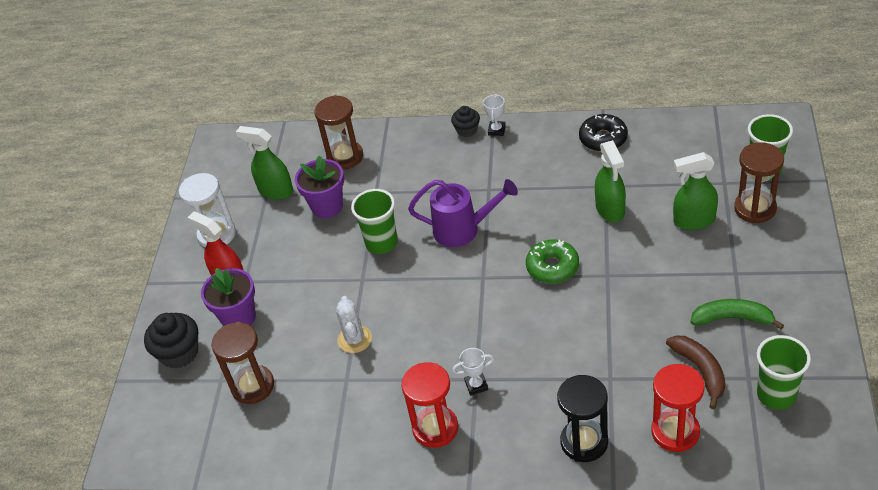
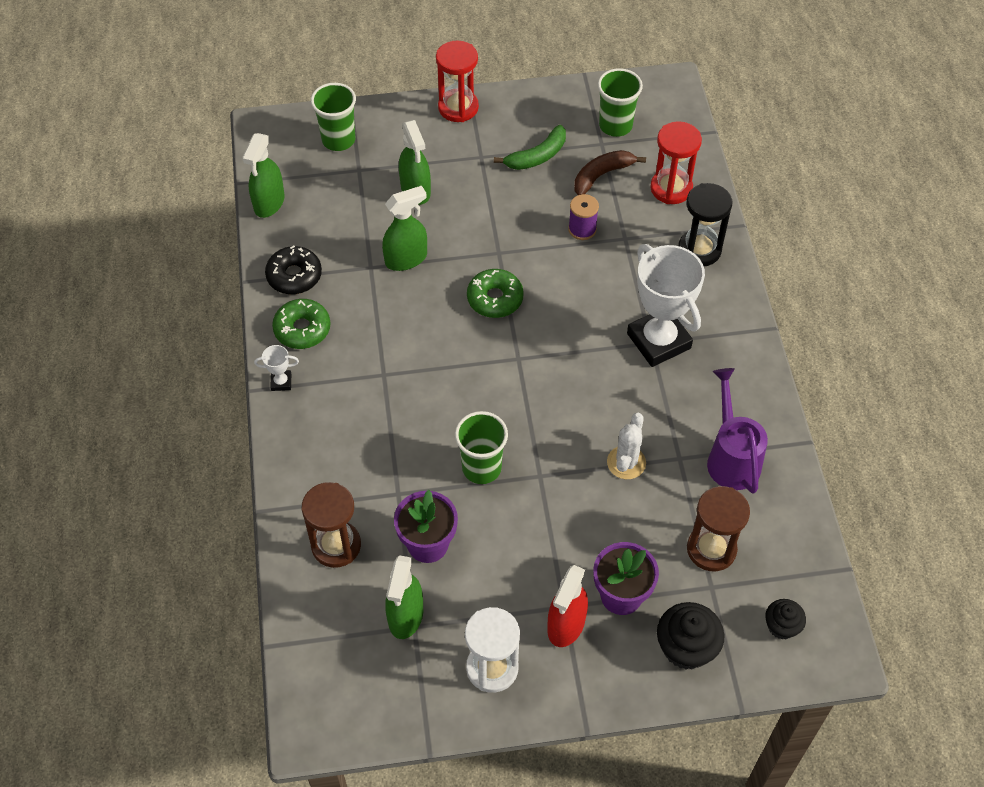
camera: 110 degrees left, 10 degrees up
white cactus [336,296,372,353] -> white cactus turned 45 degrees counterclockwise [607,413,646,479]
red hourglass [401,362,458,448] -> red hourglass moved to [436,40,479,122]
purple watering can [408,179,518,247] -> purple watering can moved to [707,368,768,493]
black cupcake [451,106,480,137] -> black cupcake moved to [765,599,806,639]
white trophy [452,348,494,396] -> white trophy [627,244,705,367], size x2.45
green banana [690,299,784,329] -> green banana turned 120 degrees counterclockwise [494,125,566,170]
brown hourglass [734,142,784,224] -> none
none -> green spray bottle [242,133,284,218]
none -> green donut [272,299,330,349]
none -> purple spool [568,194,599,240]

